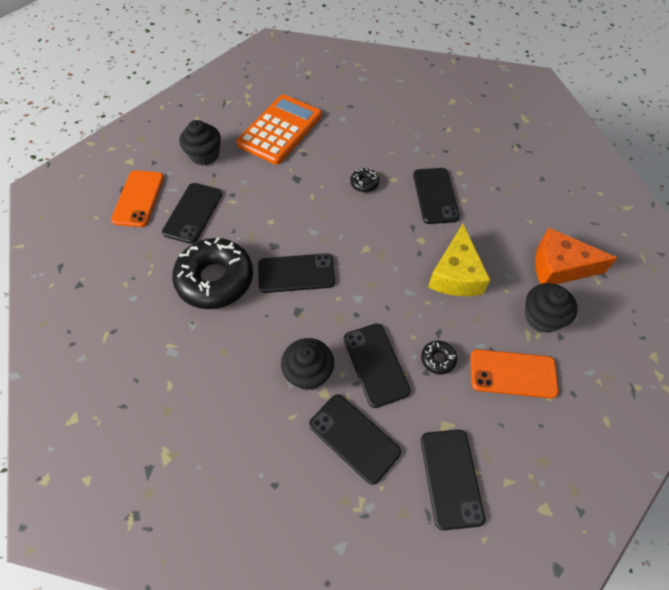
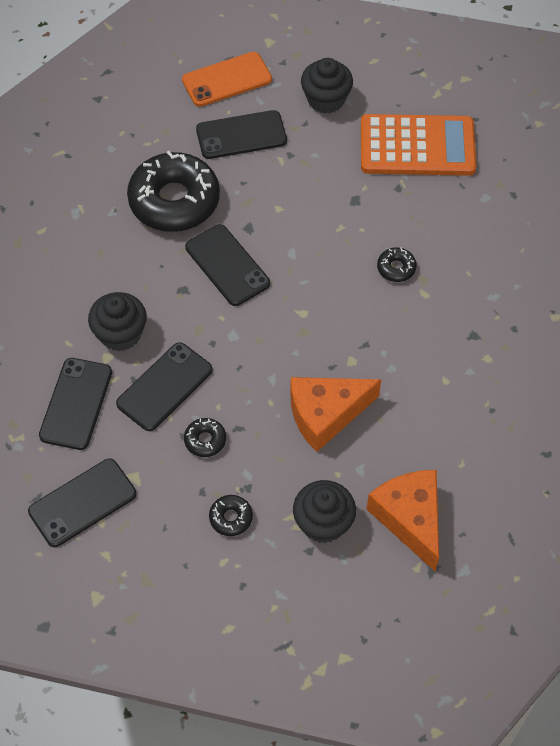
camera: 60 degrees right, 0 degrees up
black phone [413,168,460,224] -> none
yellow cheese [428,224,490,296] -> orange cheese [290,377,381,452]
orange phone [471,349,559,399] -> black donut [209,495,253,536]

